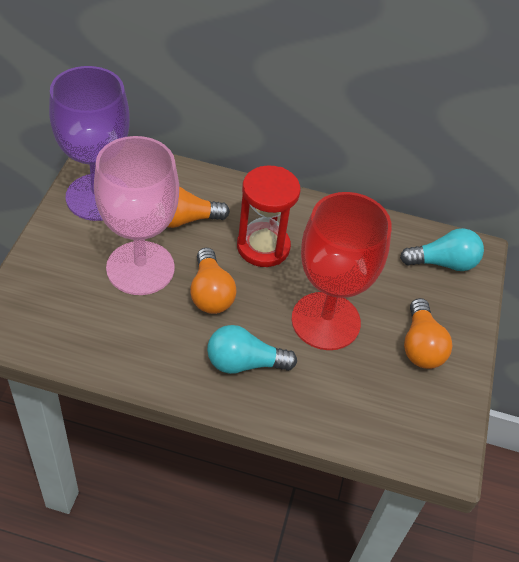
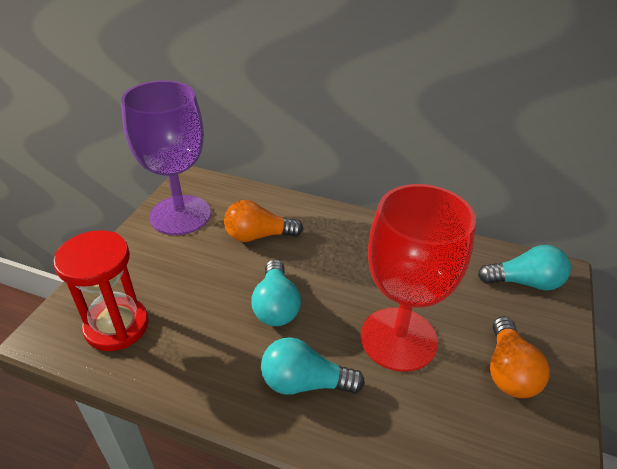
camera: 10 degrees right, 10 degrees down
pink goblet [94,136,179,295] -> none
orange light bulb [190,248,237,314] -> turquoise light bulb [251,259,301,326]
red hourglass [237,165,301,267] -> red hourglass moved to [53,230,148,351]

